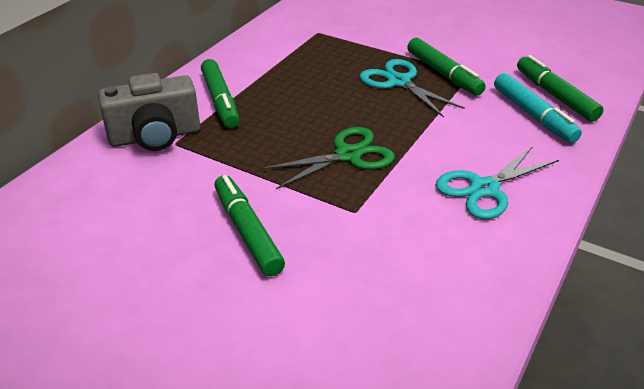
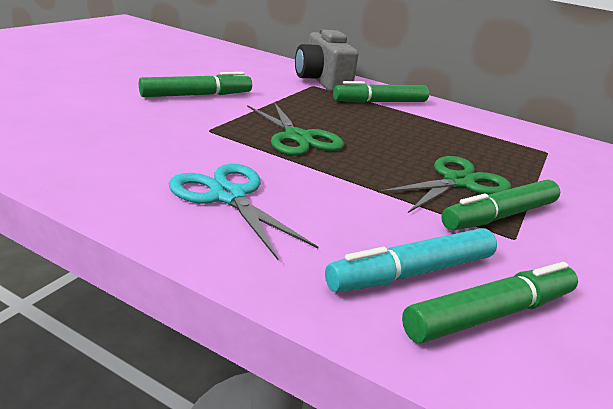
camera: 85 degrees right, 10 degrees down
turquoise scissors [360,59,465,117] -> green scissors [378,156,511,213]

